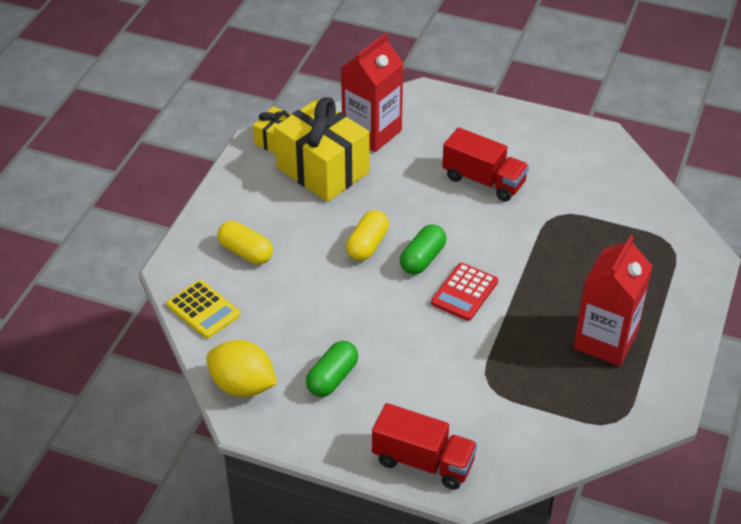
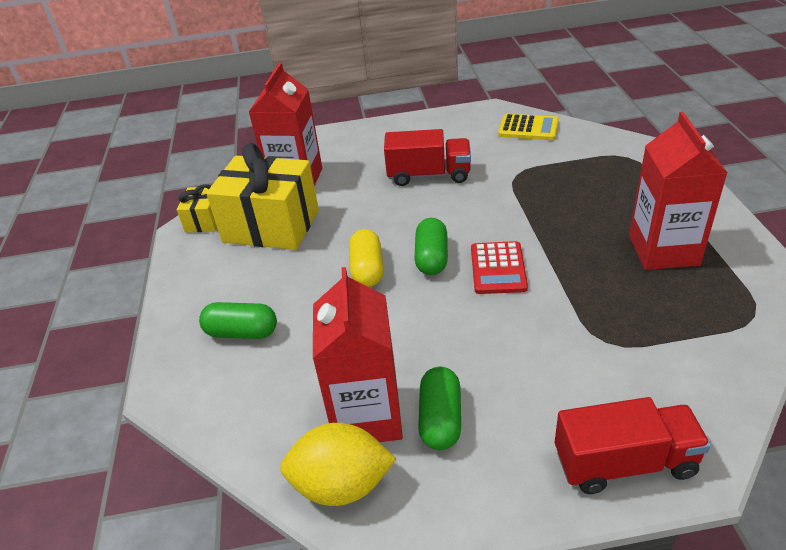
camera: 25 degrees left, 5 degrees down
yellow calculator [167,280,240,338] -> yellow calculator moved to [498,114,559,140]
yellow capsule [218,221,273,264] -> green capsule [199,302,277,339]
none -> red carton [313,267,403,442]

